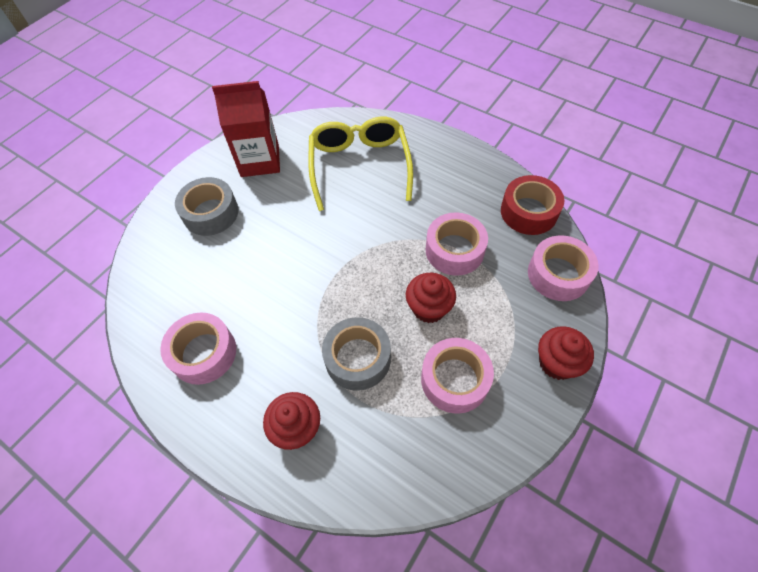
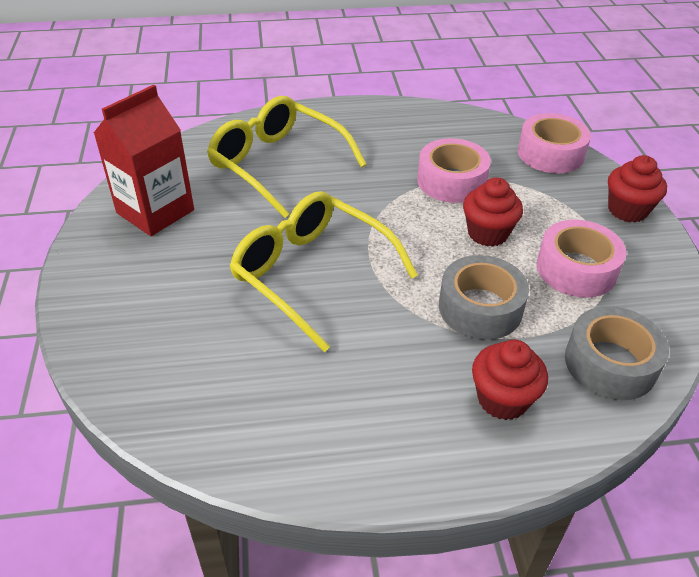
camera: 45 degrees left, 15 degrees down
pink tape [160,313,236,385] -> none
grey tape [175,177,238,236] -> grey tape moved to [565,306,669,400]
red tape [501,175,564,235] -> none
none -> yellow glasses [229,191,418,352]

